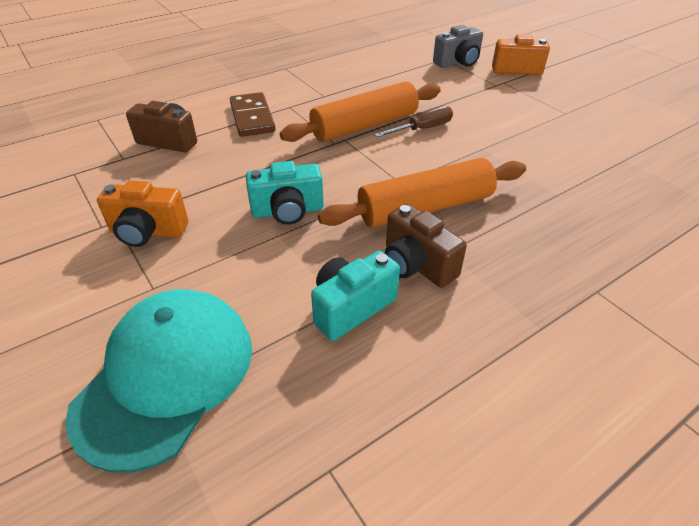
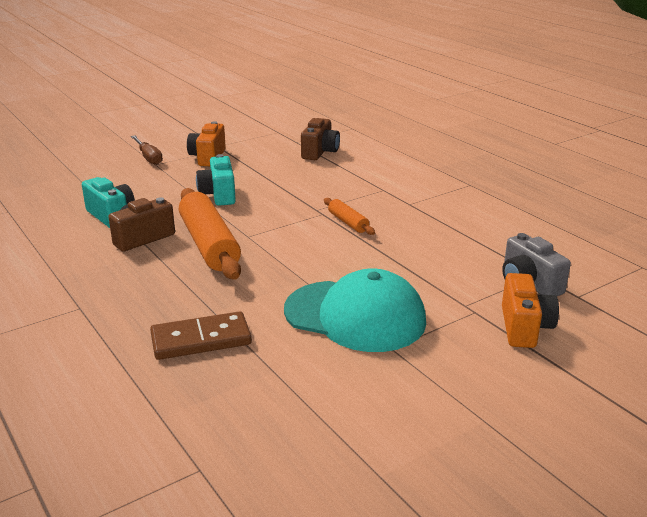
camera: 90 degrees right, 15 degrees down
turquoise cap [65,289,252,473] -> turquoise cap moved to [284,268,426,352]
brown domino [230,92,275,137] -> brown domino moved to [150,311,252,360]
orange rolling pin [280,82,441,142] -> orange rolling pin [324,198,375,235], size x0.48
brown screwdriver [374,106,453,137] -> brown screwdriver moved to [131,135,163,165]

